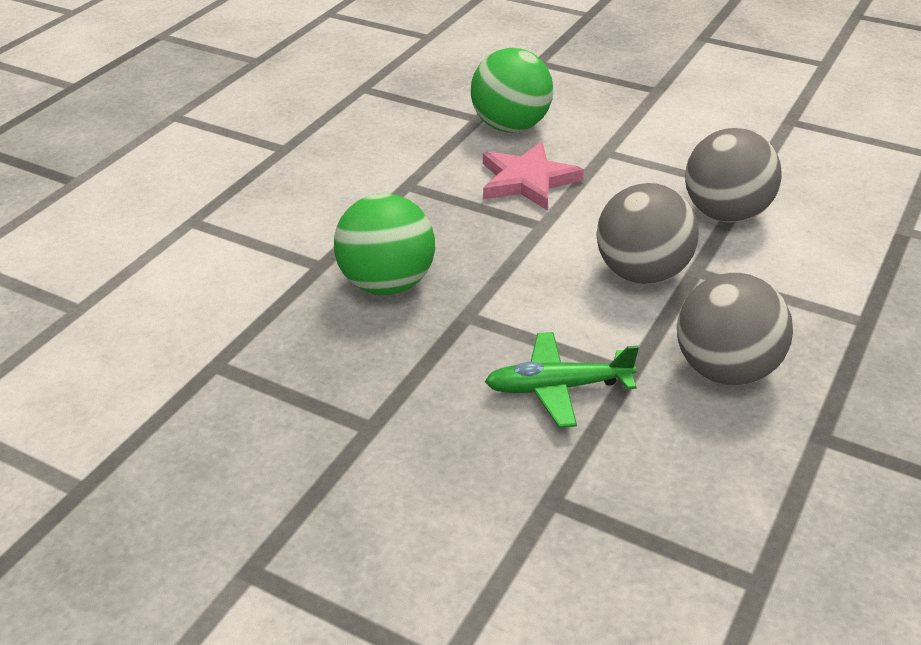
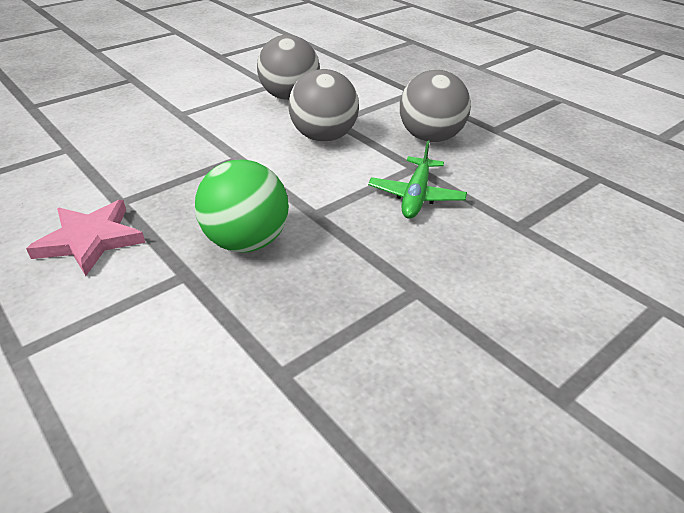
camera: 70 degrees left, 0 degrees up
green ball [471,48,553,133] -> none
pink star [483,142,584,211] -> pink star moved to [26,200,145,276]

